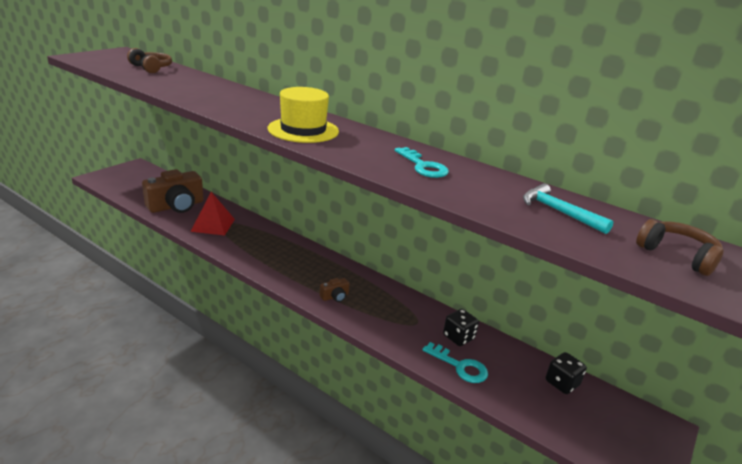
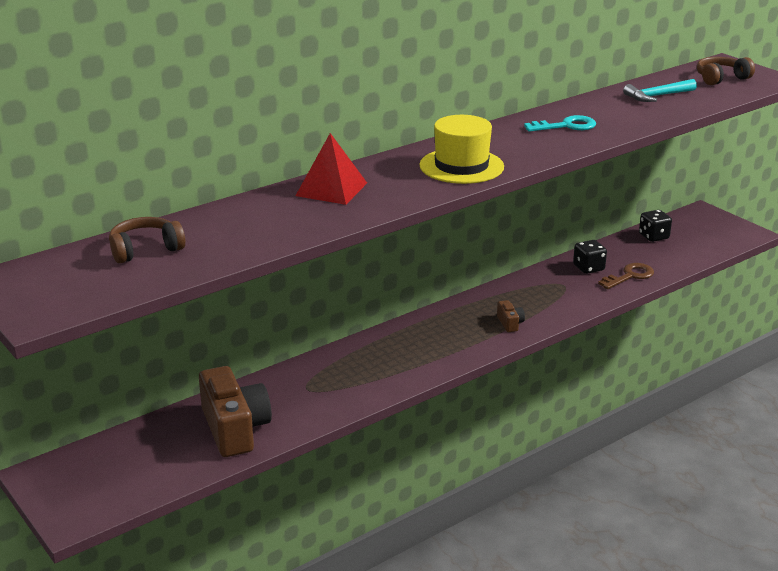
camera: 70 degrees left, 0 degrees up
red pyramid [191,192,235,236] -> red pyramid moved to [296,133,367,205]
turquoise key [422,342,488,383] -> brown key [598,263,654,289]

